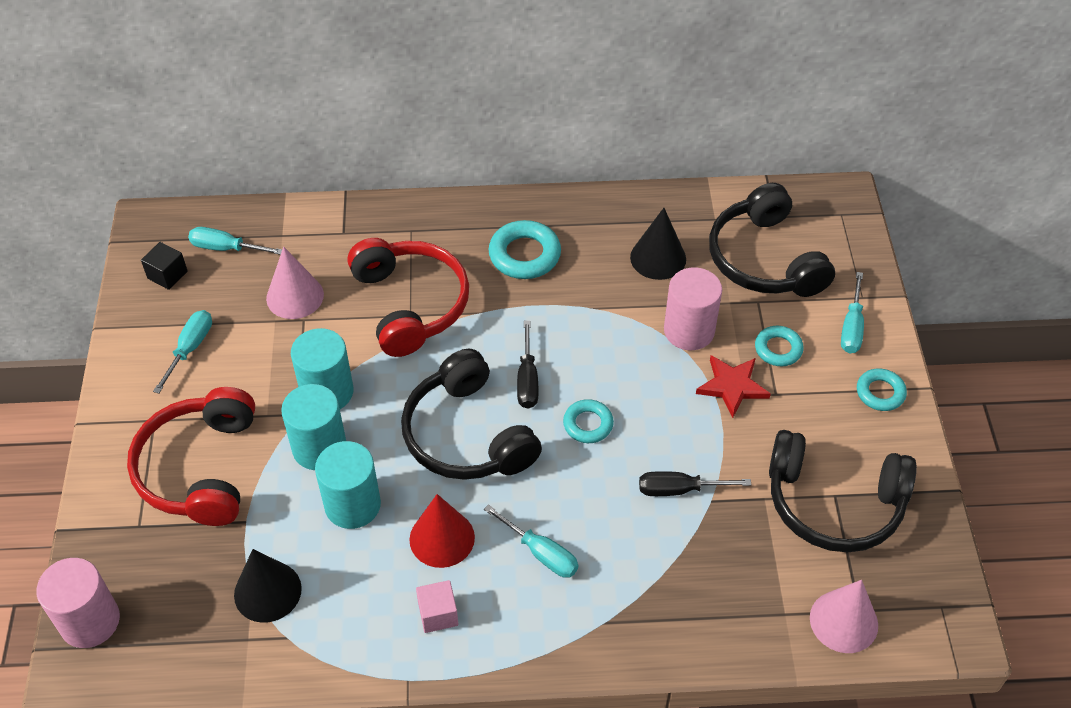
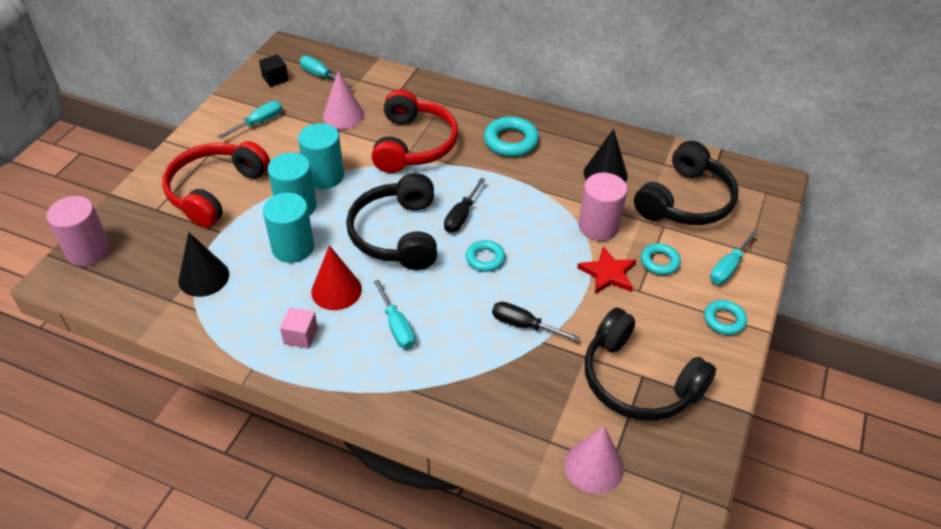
camera: 25 degrees right, 5 degrees down
black headphones [709,183,835,297] -> black headphones turned 150 degrees counterclockwise [634,141,739,225]

